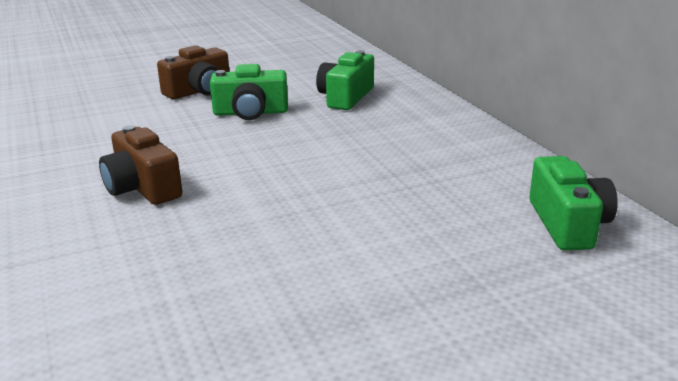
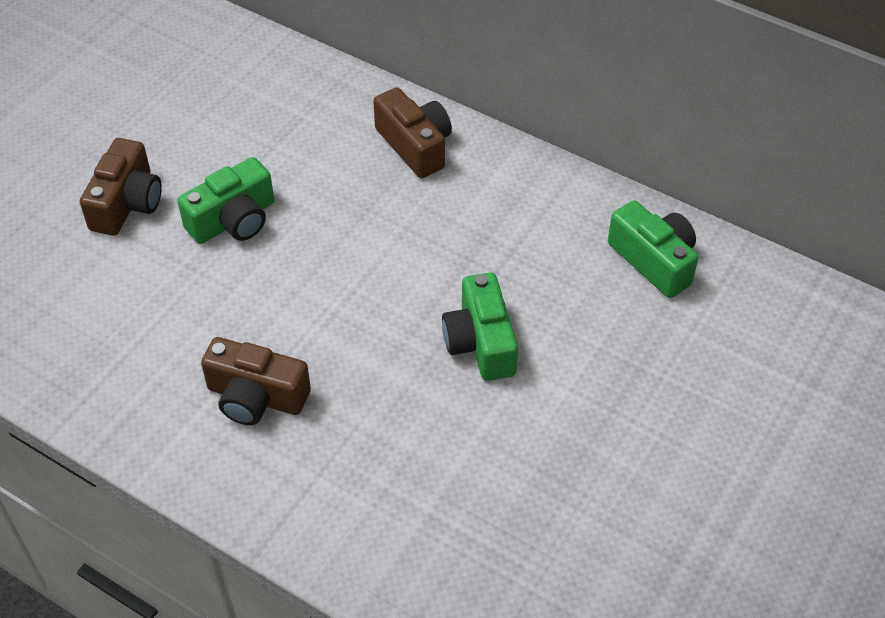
camera: 35 degrees left, 25 degrees up
green camera [316,50,374,110] -> green camera moved to [442,272,518,381]
none -> brown camera [373,87,452,178]

